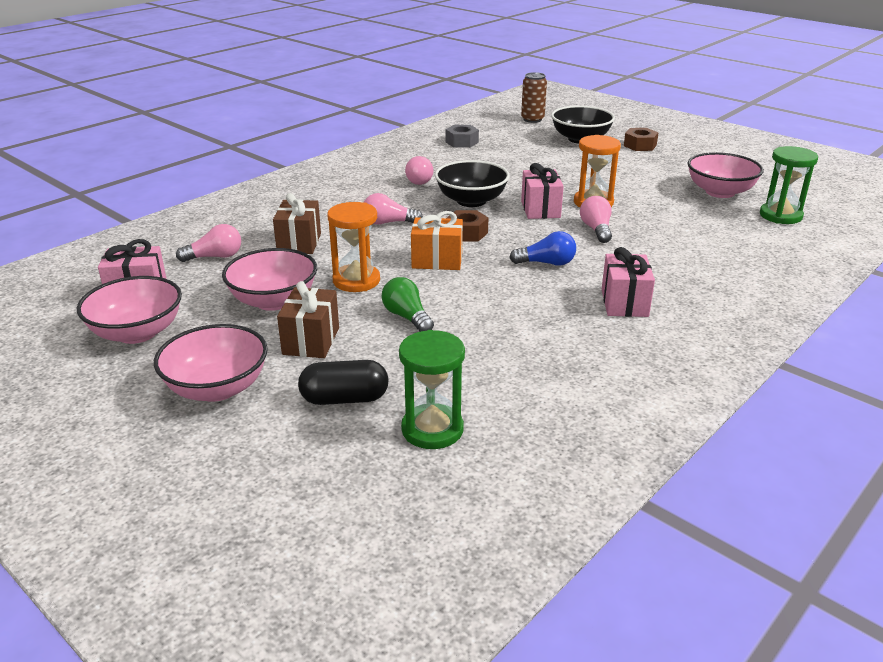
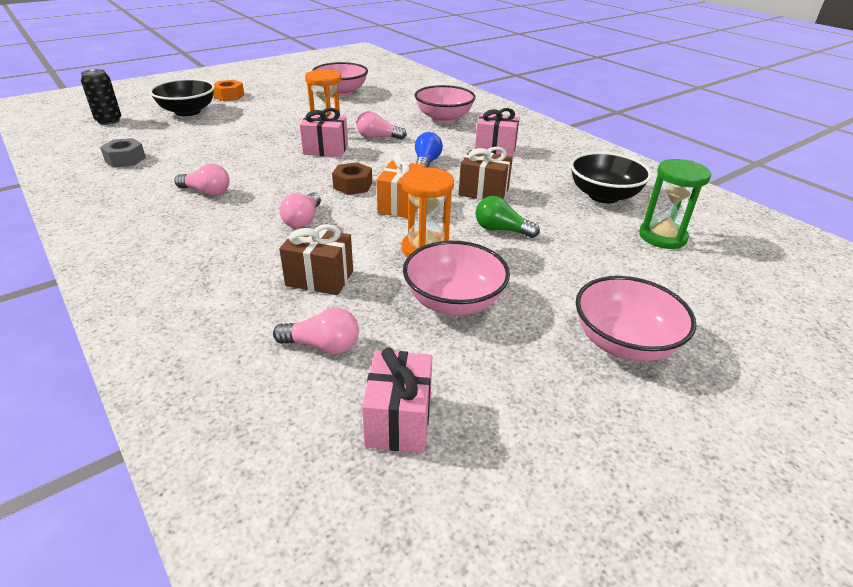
camera: 80 degrees left, 5 degrees up
pink bowl [77,276,182,344] -> pink bowl moved to [415,85,476,123]
pink light bulb [176,224,241,262] -> pink light bulb turned 105 degrees clockwise [273,308,359,354]
brown gift [277,281,339,358] -> brown gift moved to [459,147,513,200]
black capsule [298,360,389,405] -> none
green light bulb [382,277,434,332] -> green light bulb turned 45 degrees clockwise [476,196,540,238]
black bowl [435,160,510,207] -> black bowl moved to [570,152,652,203]
brown can [521,72,547,123] -> black can [81,69,121,125]
brown nut [624,128,659,151] -> orange nut [213,80,245,101]
green hourglass [760,146,818,224] -> none

